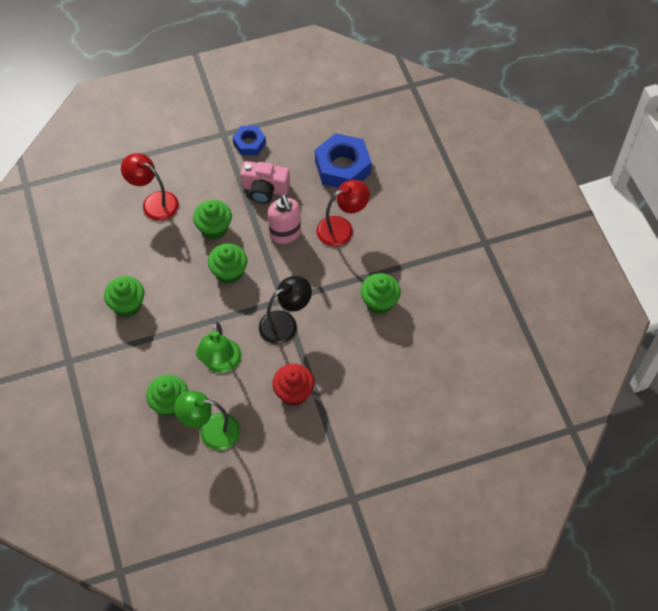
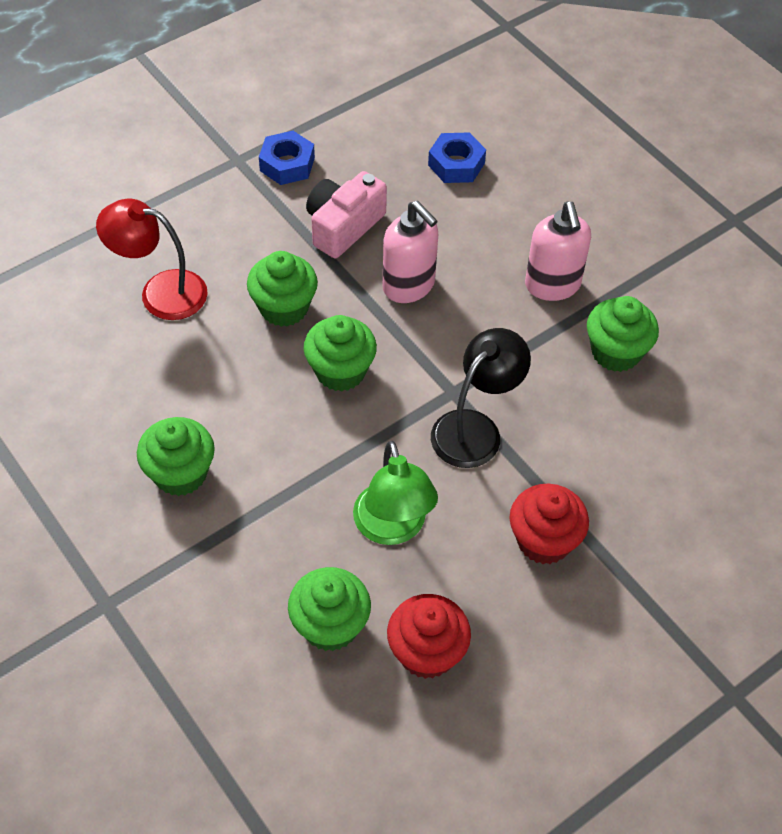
camera: 20 degrees left, 5 degrees down
green lamp [174,391,240,450] -> red cupcake [387,594,471,679]
pink camera [240,161,290,204] -> pink camera turned 135 degrees clockwise [306,171,387,258]
blue nut [315,133,372,188] -> blue nut [428,132,486,183], size x0.57
red lamp [316,180,370,247] -> none
none -> pink soap dispenser [525,202,591,301]

